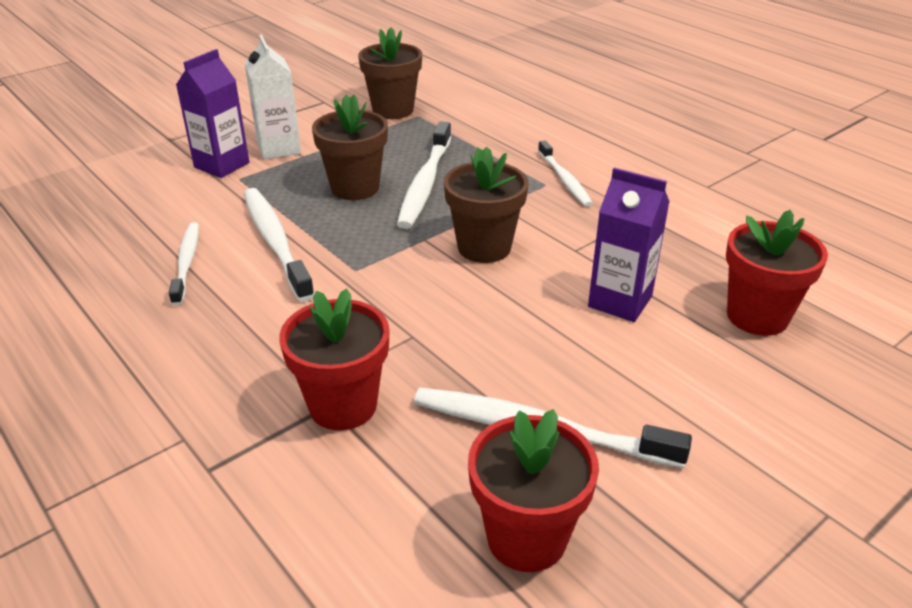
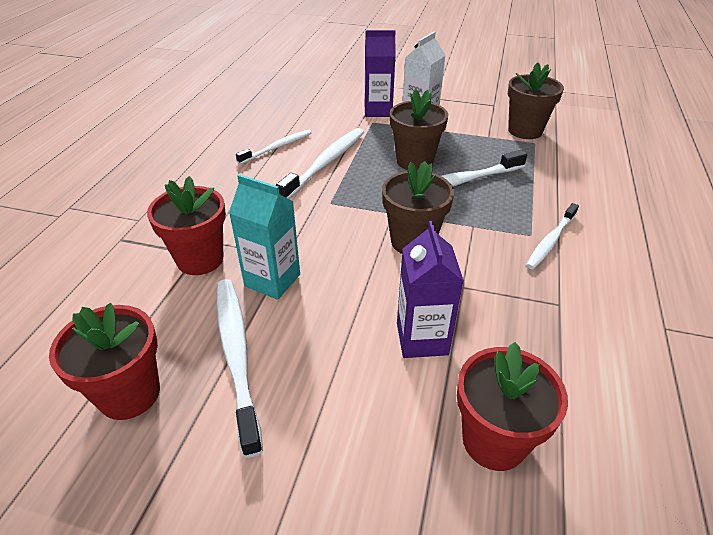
camera: 55 degrees right, 5 degrees up
none -> turquoise carton [229,174,300,300]

